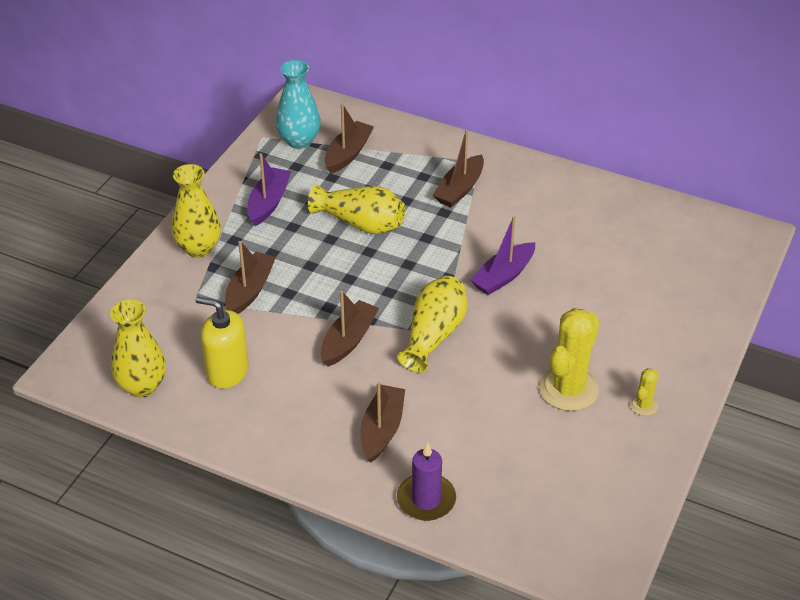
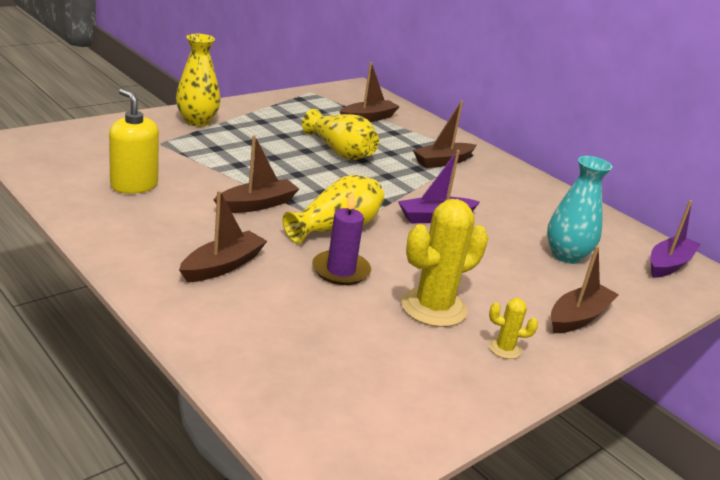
camera: 20 degrees right, 15 degrees down
yellow vase [110,299,166,397] -> none
brown boat [225,241,276,314] -> brown boat moved to [551,246,619,333]
purple boat [247,153,291,226] -> purple boat moved to [650,200,700,278]
turquoise vase [276,60,321,149] -> turquoise vase moved to [547,156,612,264]
purple candle [397,442,456,521] -> purple candle moved to [312,191,371,285]
yellow cactus [630,368,659,416] -> yellow cactus turned 45 degrees clockwise [489,298,538,359]

